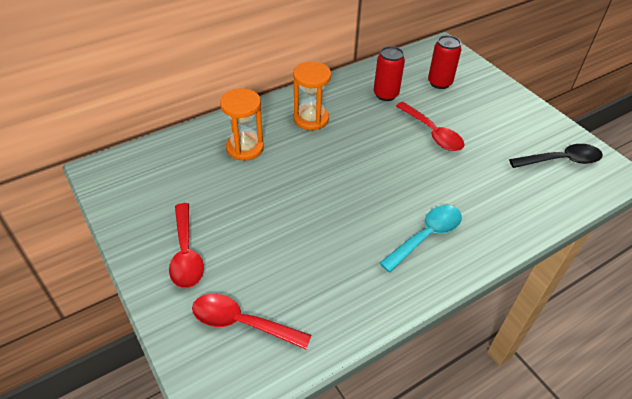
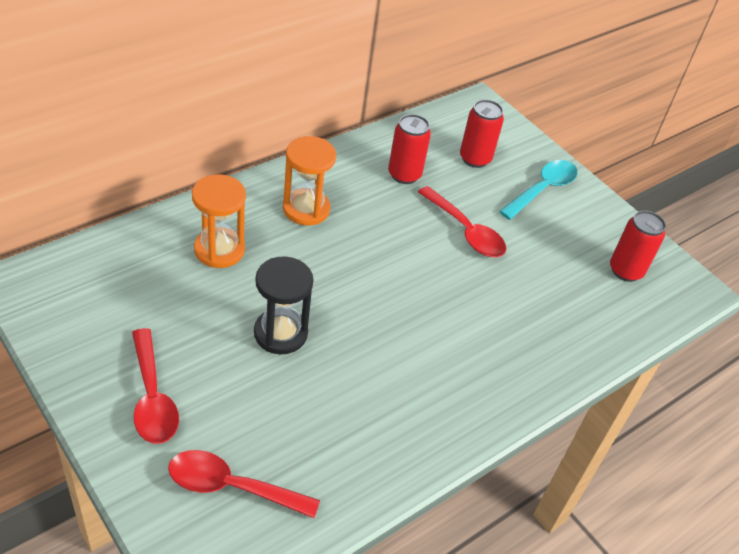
camera: 10 degrees left, 0 degrees up
turquoise spoon [379,205,462,272] -> turquoise spoon moved to [499,160,578,220]
black spoon [509,144,603,168] -> red can [610,210,666,282]
none -> black hourglass [254,257,314,354]

